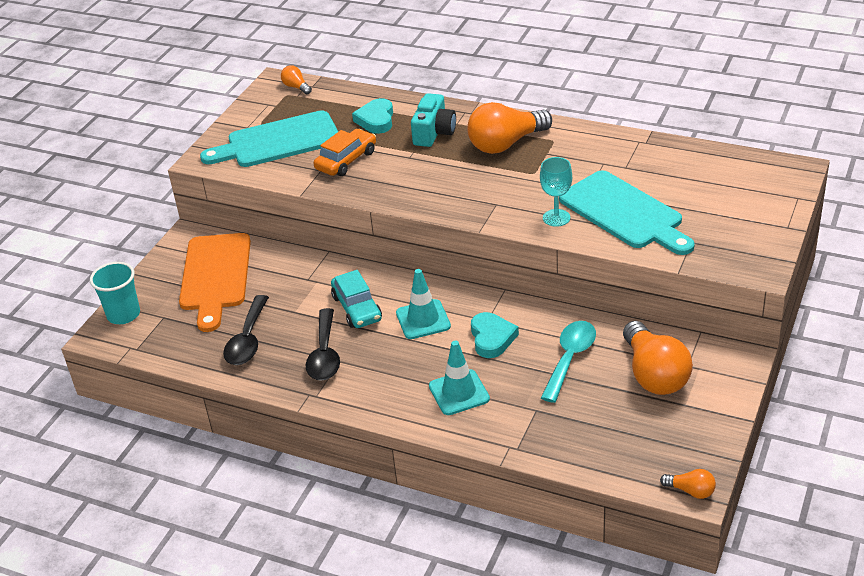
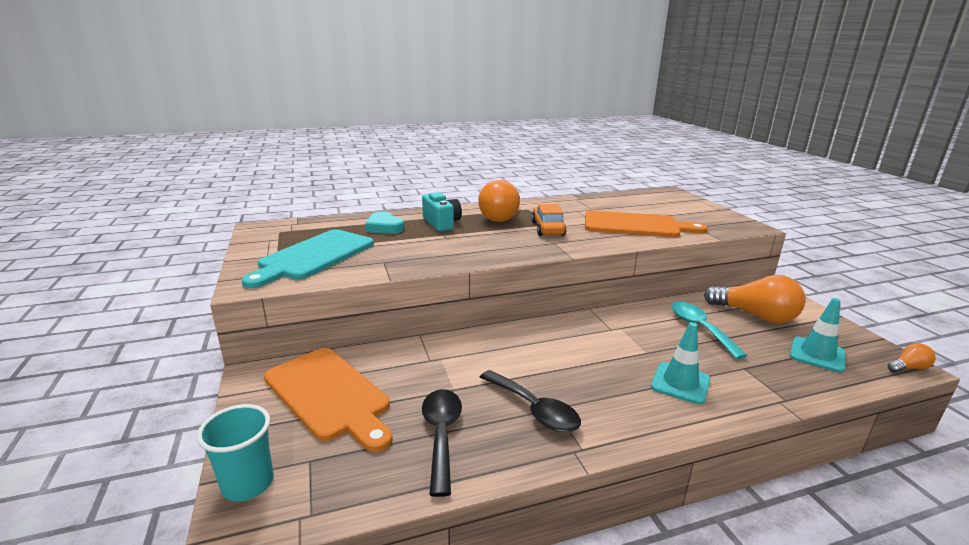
camera: 45 degrees left, 15 degrees down
black spoon [223,295,269,365] -> black spoon turned 150 degrees counterclockwise [422,389,462,497]
orange light bulb [281,65,312,95] -> none
orange car [314,129,376,176] -> orange car moved to [531,204,567,236]
turquoise car [331,270,382,328] -> none
turquoise traffic cone [396,269,451,339] -> turquoise traffic cone moved to [790,298,846,373]
turquoise heart [471,312,519,358] -> none
turquoise goblet [540,157,572,227] -> none
turquoise cutting board [559,170,695,255] -> orange cutting board [585,211,708,237]

